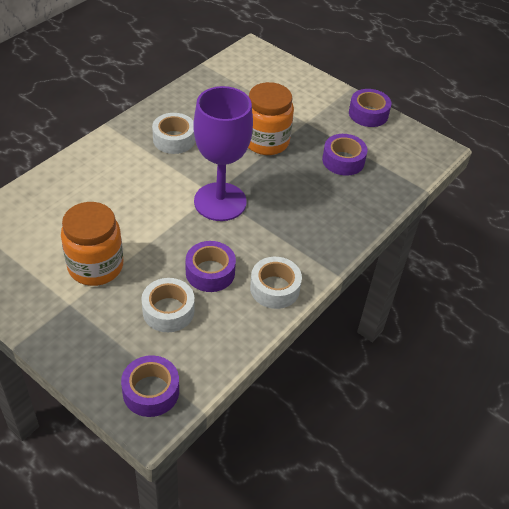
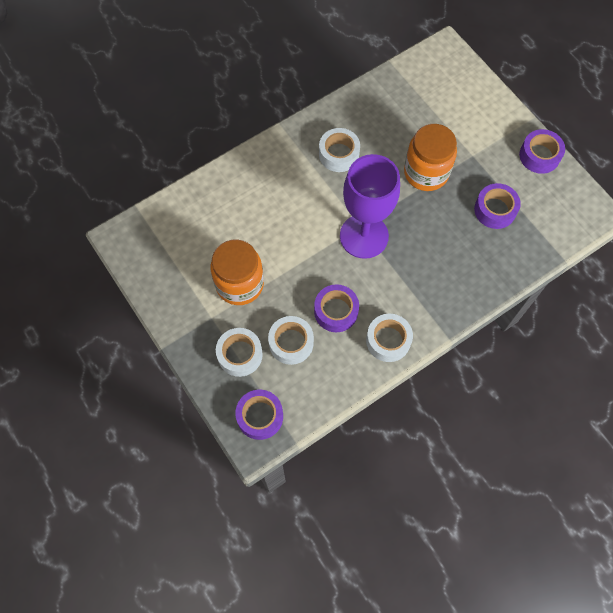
camera: 20 degrees right, 20 degrees up
none -> white tape [216,328,263,377]

